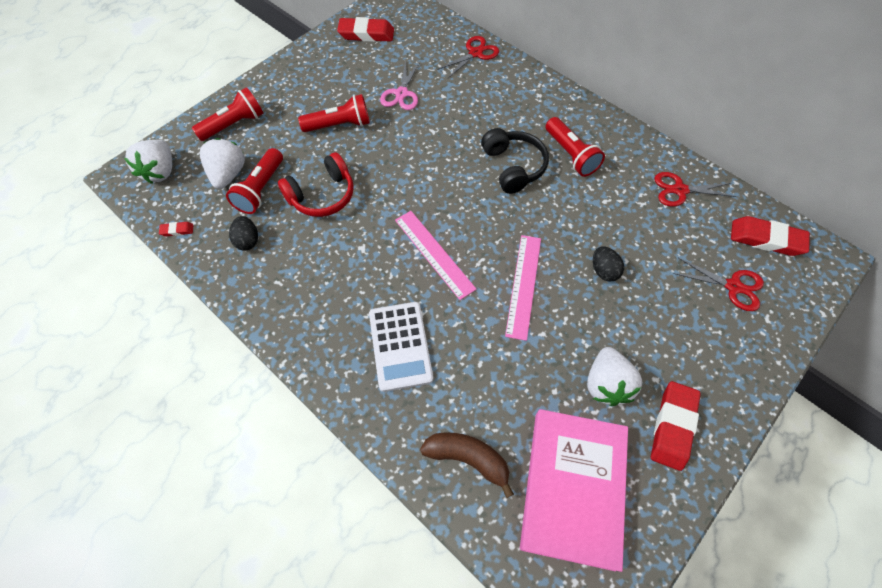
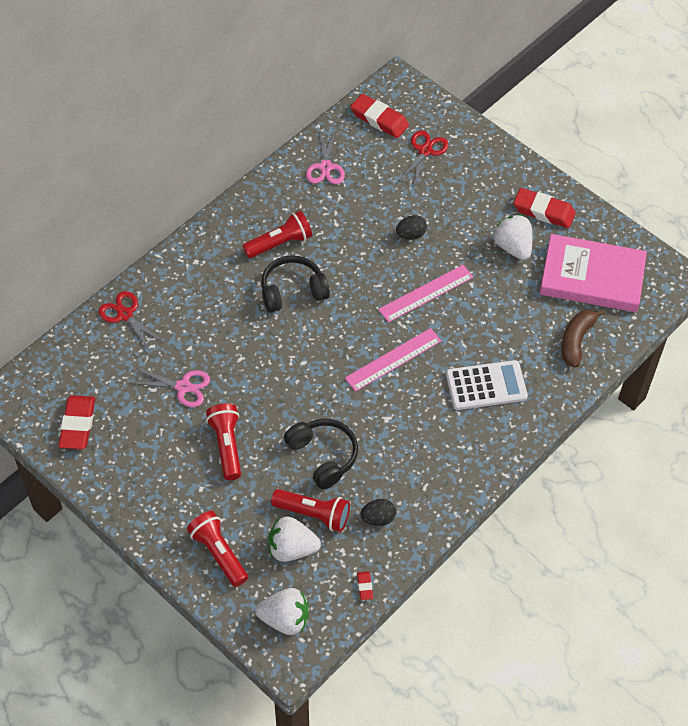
camera: 90 degrees left, 5 degrees down
red headphones [278,152,354,217] -> black headphones [284,419,358,489]
pink ruler [505,235,541,341] -> pink ruler turned 45 degrees counterclockwise [378,265,474,323]
white strawberry [587,347,642,406] -> white strawberry turned 120 degrees counterclockwise [493,215,532,260]
red scissors [654,172,737,207] -> pink scissors [306,129,345,184]
red eraser [731,216,810,256] -> red eraser turned 75 degrees counterclockwise [350,94,409,138]

